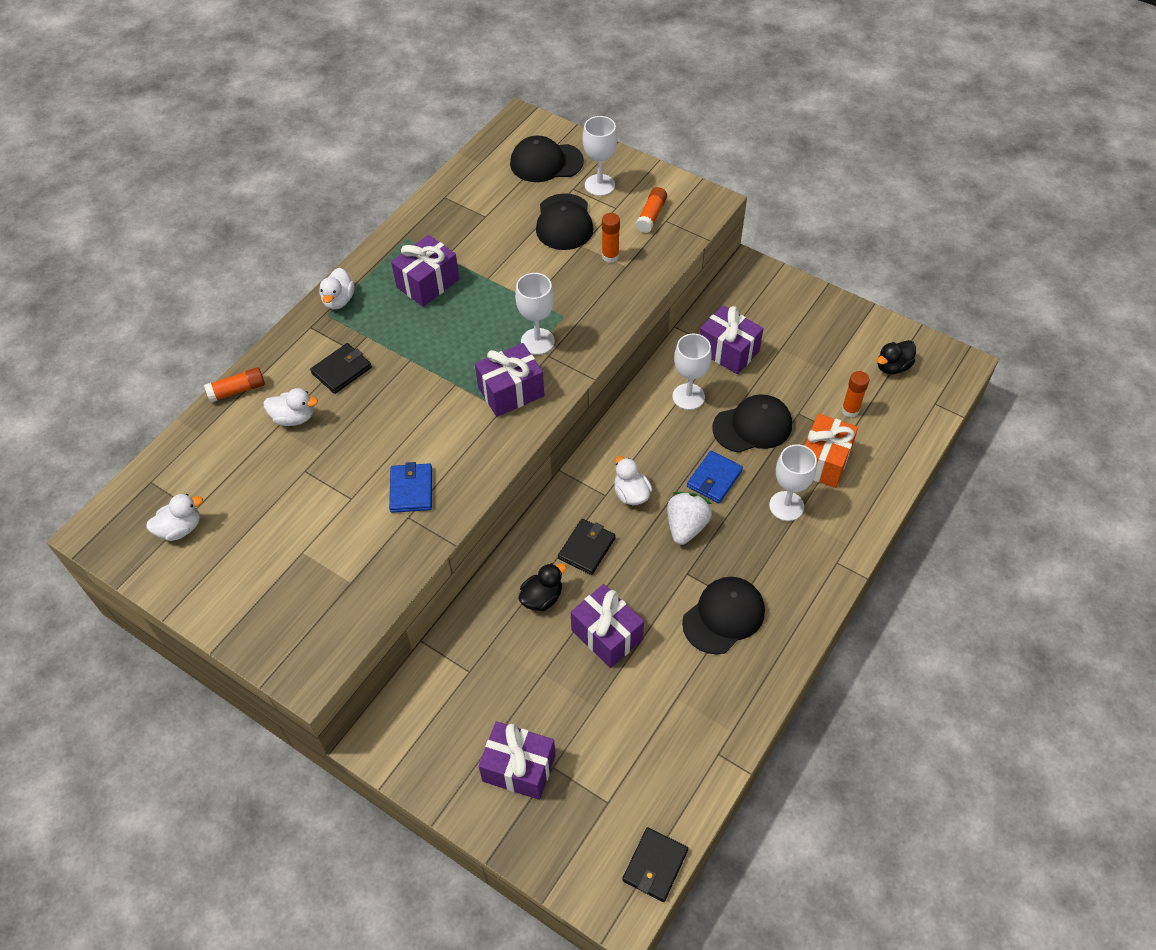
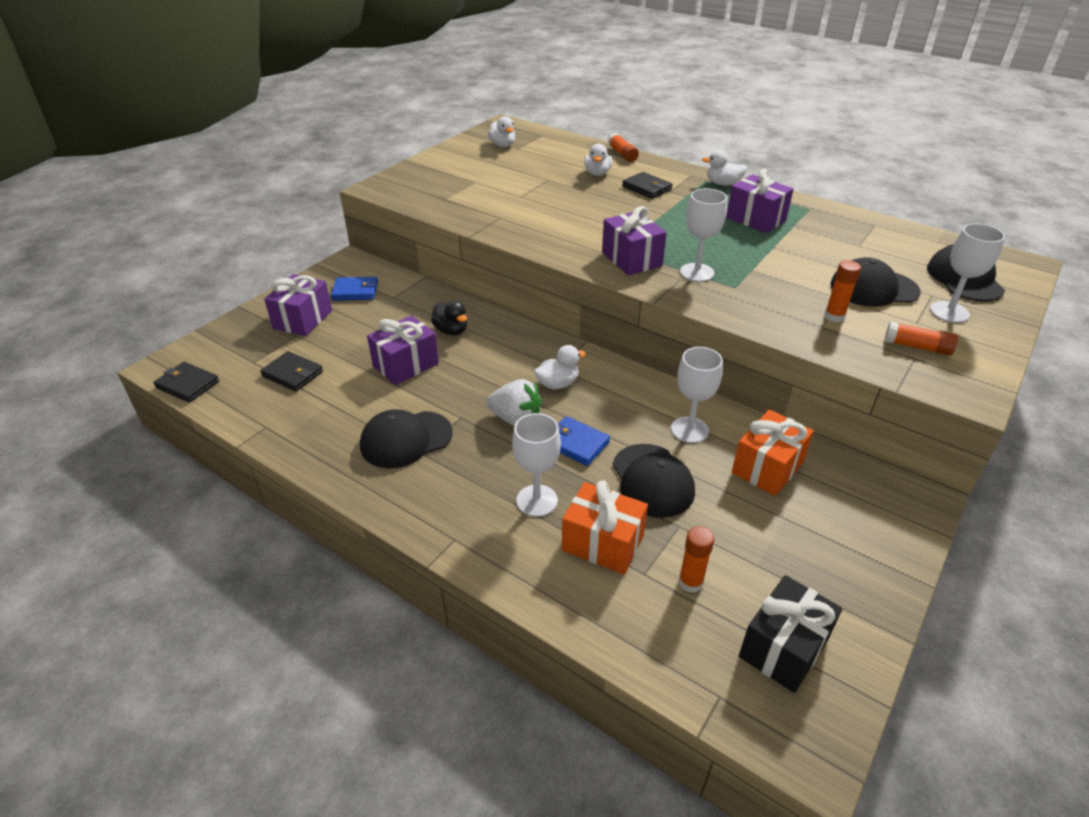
camera: 90 degrees right, 15 degrees down
blue wallet [389,462,432,513] -> blue wallet moved to [331,277,378,301]
black wallet [558,519,616,575] -> black wallet moved to [260,351,323,391]
black cap [682,577,765,654] -> black cap turned 105 degrees clockwise [360,409,453,468]
purple gift [700,305,763,374] -> orange gift [732,409,814,496]
black duck [877,340,916,374] -> black gift [739,575,842,693]

